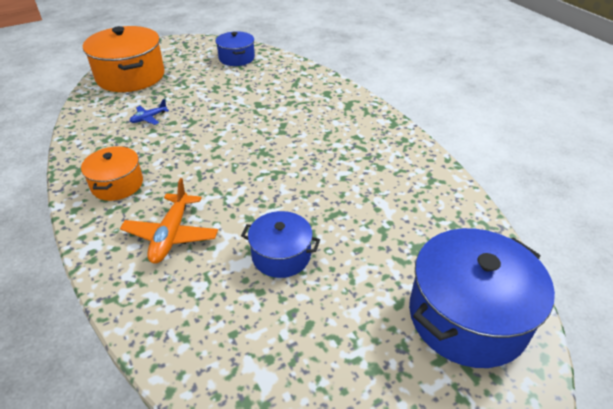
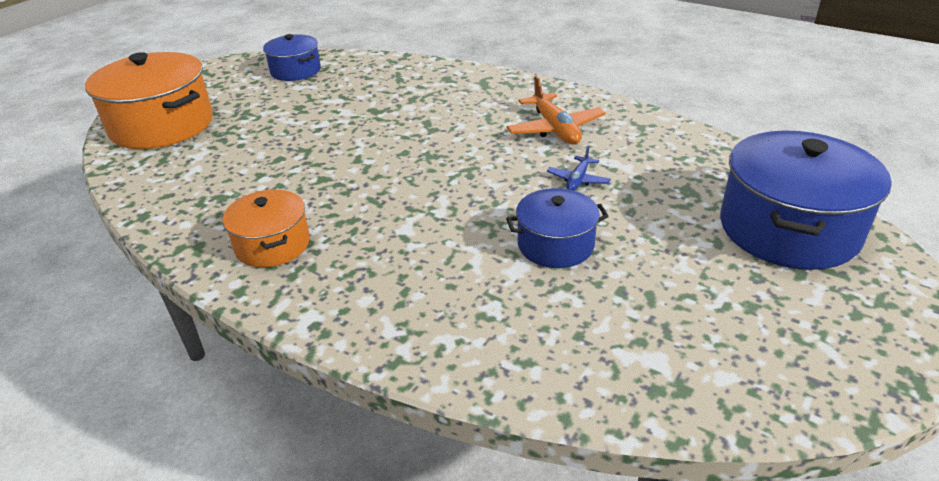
camera: 25 degrees left, 5 degrees down
orange plane [120,178,218,264] -> orange plane moved to [506,76,606,144]
blue plane [130,99,169,125] -> blue plane moved to [547,146,611,191]

